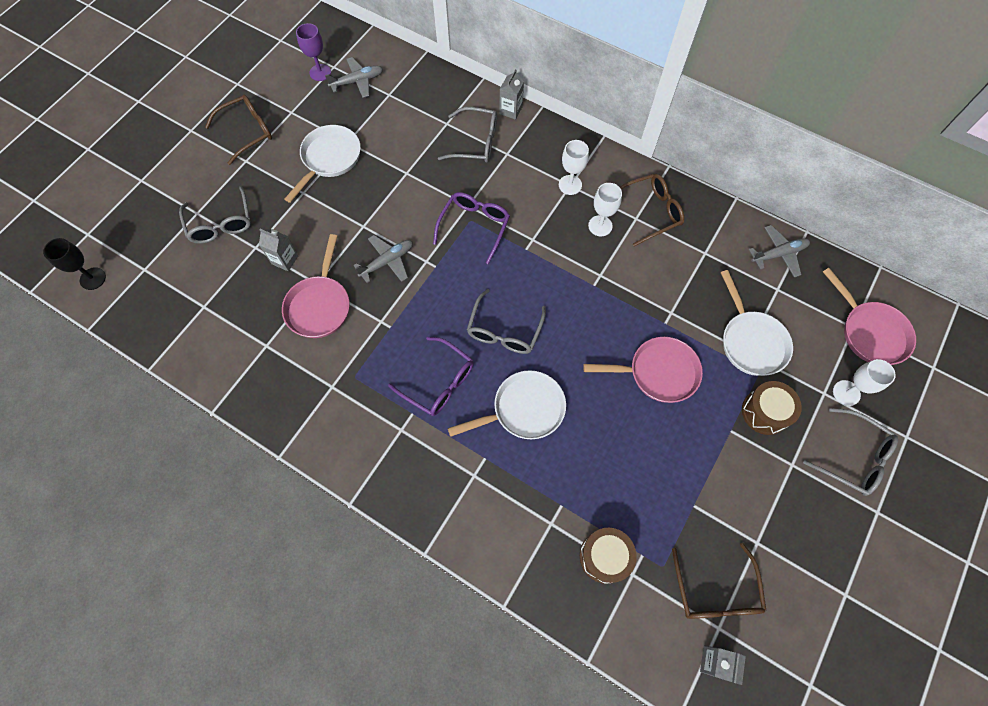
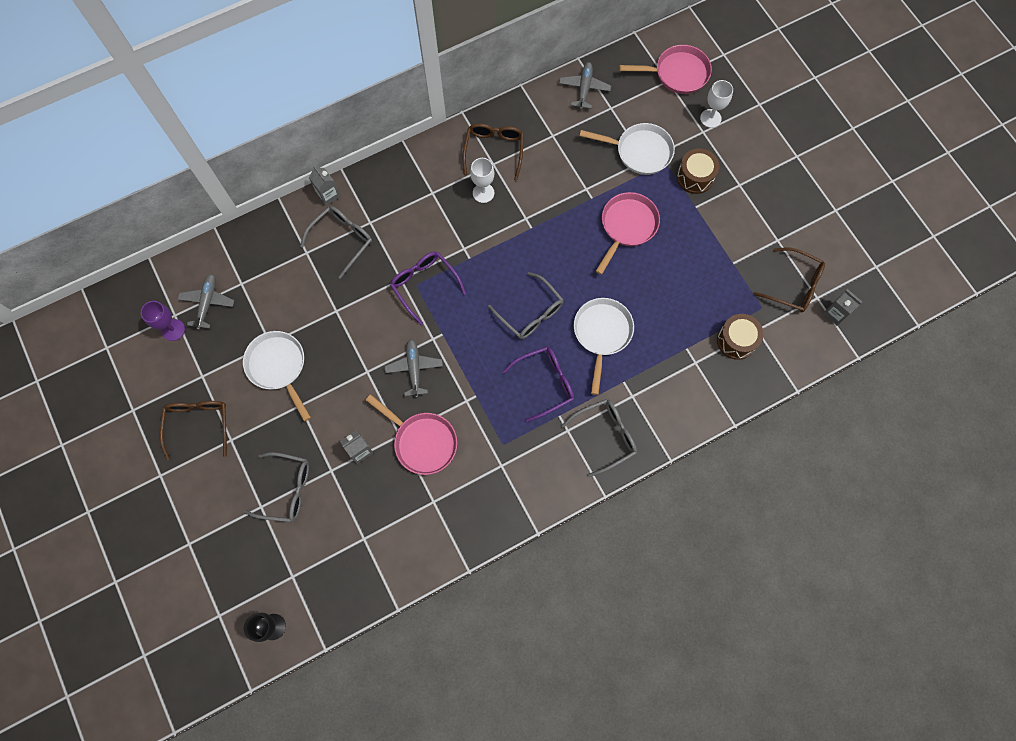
camera: 60 degrees left, 5 degrees up
white goblet [559,140,589,195] -> none
grey glasses [803,408,898,496] -> grey glasses moved to [562,399,637,477]

